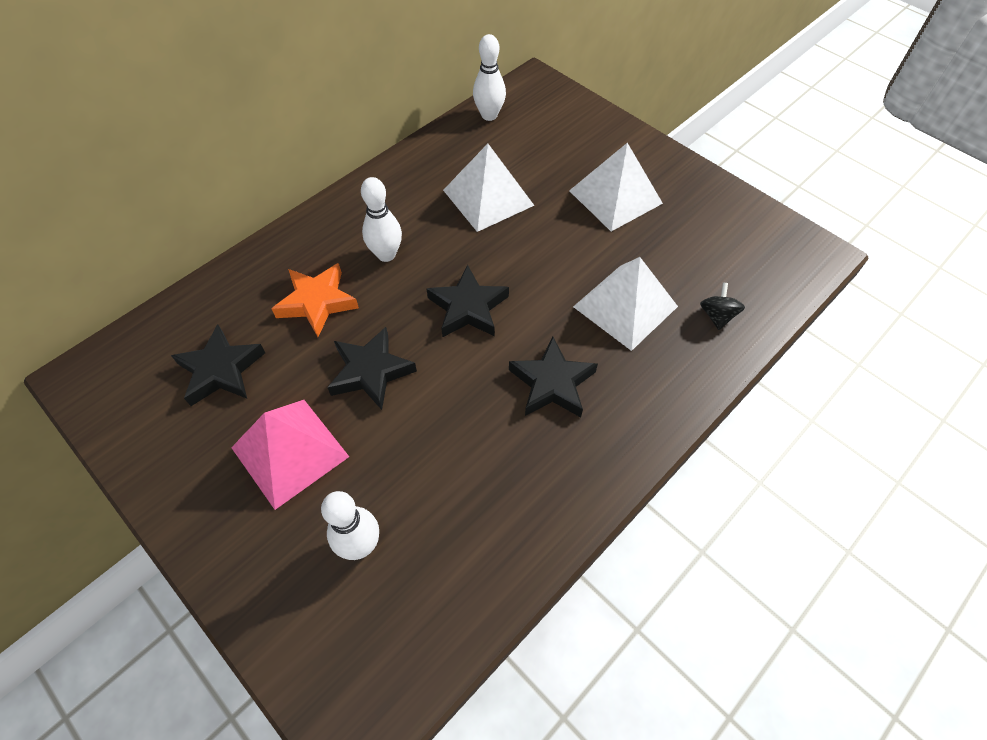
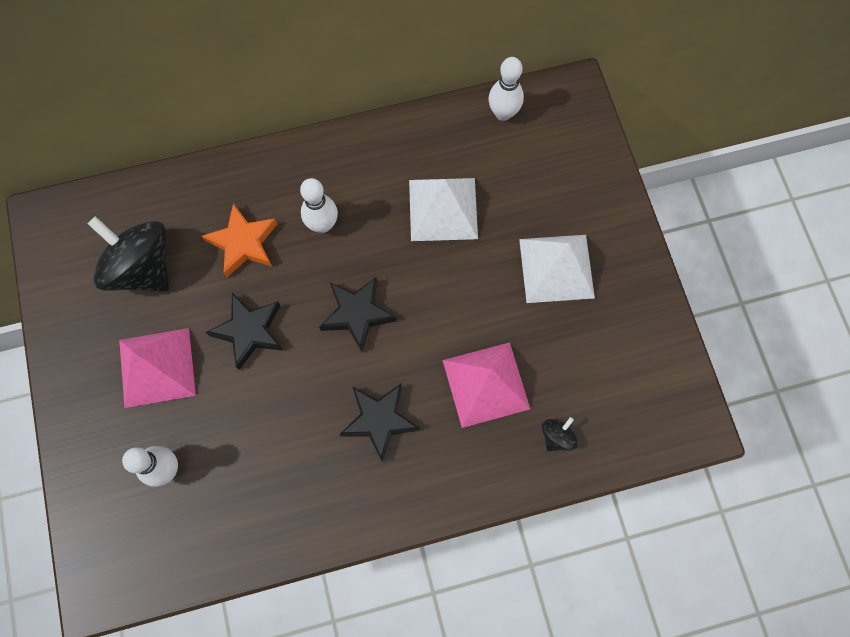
camera: 30 degrees right, 15 degrees up
black star [171,324,265,406] -> black spinning top [88,216,169,292]
white pyramid [573,257,678,351] -> pink pyramid [443,342,530,428]

